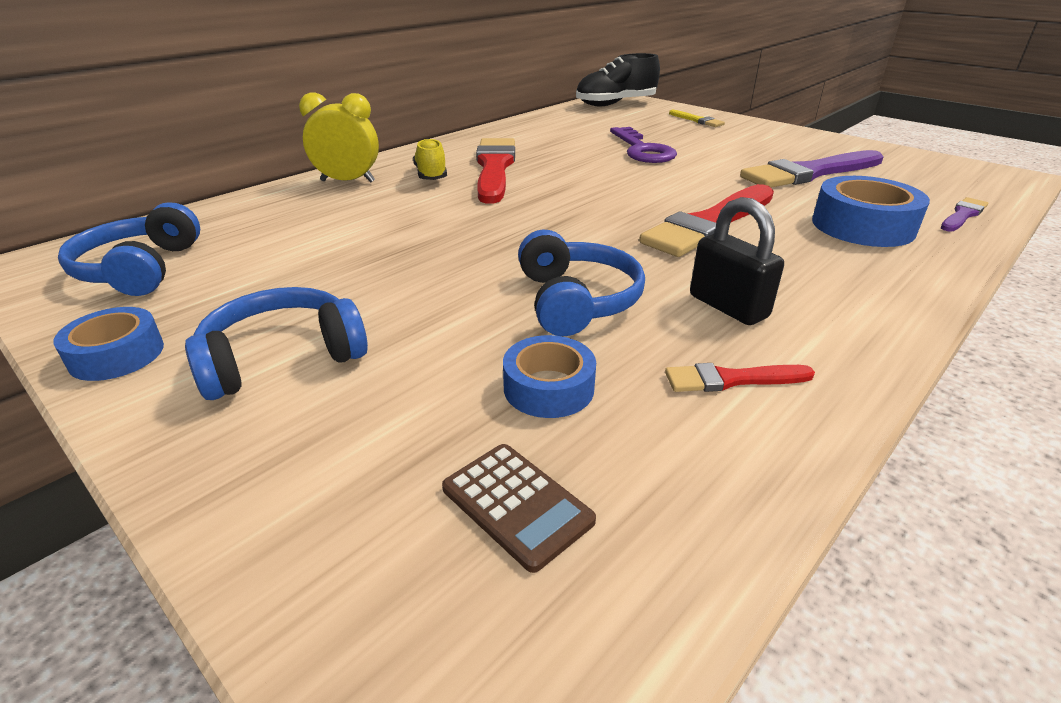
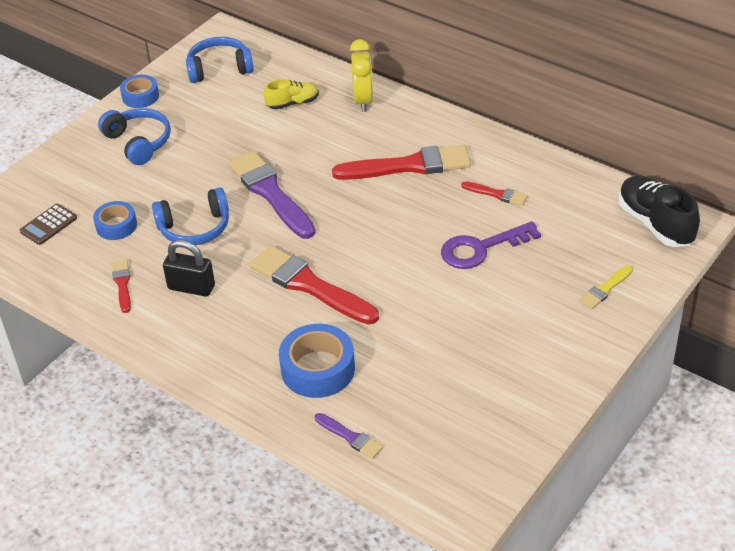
camera: 85 degrees right, 10 degrees up
yellow shoe [413,138,447,180] -> yellow shoe moved to [264,79,319,109]
black padlock [690,197,784,325] -> black padlock turned 60 degrees clockwise [163,240,215,297]
purple brush [740,150,883,188] -> purple brush moved to [228,151,315,239]
none -> red brush [461,181,528,206]

